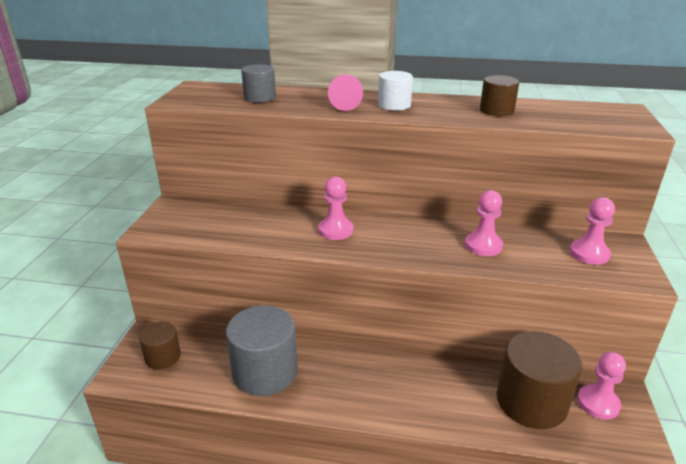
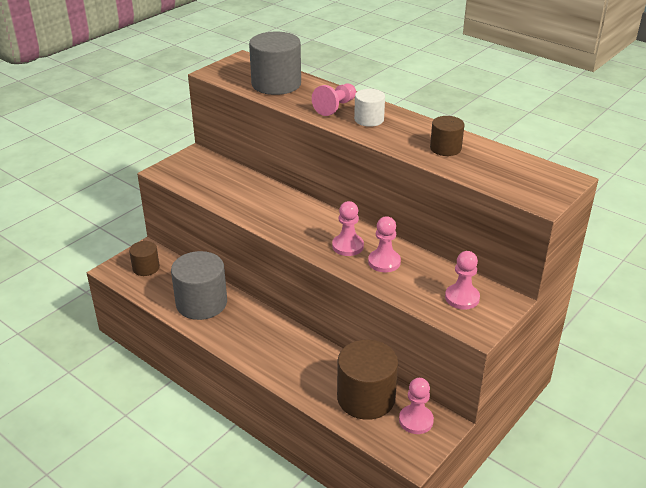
camera: 30 degrees right, 5 degrees up
grey cylinder [241,64,276,103] -> grey cylinder [249,32,301,95], size x1.81
pink pawn [318,177,353,240] -> pink pawn moved to [332,201,364,256]

